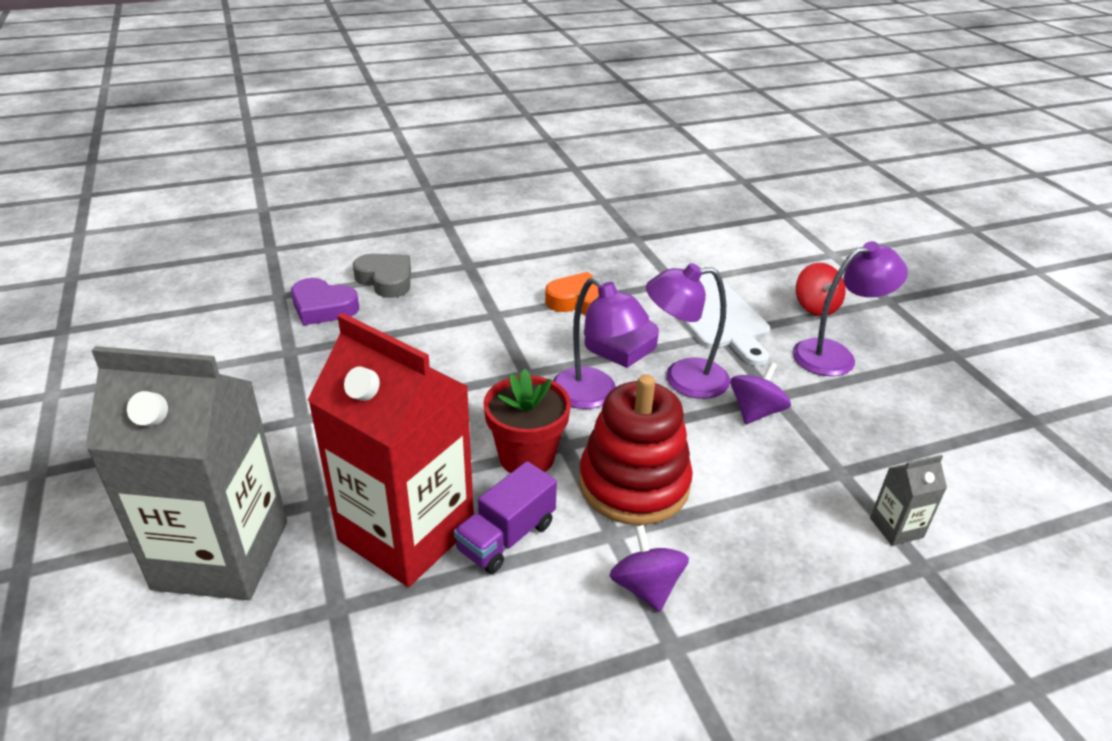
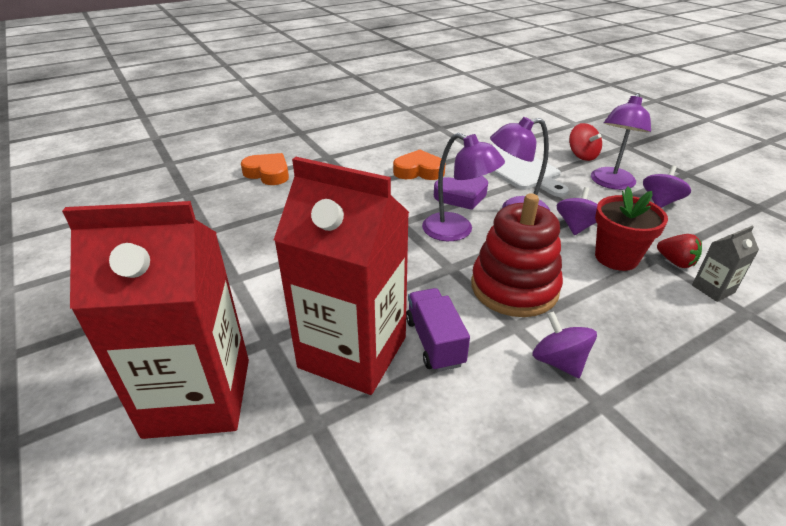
camera: 10 degrees left, 0 degrees up
grey carton [85,346,287,600] -> red carton [62,201,249,439]
purple heart [291,278,359,326] -> none
grey heart [353,254,411,298] -> orange heart [241,153,289,185]
purple truck [454,461,557,574] -> purple truck turned 135 degrees clockwise [406,288,470,372]
red flower pot [483,369,571,473] -> red flower pot moved to [595,186,668,271]
purple lamp [792,241,908,376] -> purple lamp turned 150 degrees clockwise [591,93,651,190]
none -> purple spinning top [643,165,691,208]
none -> red strawberry [657,234,702,268]

